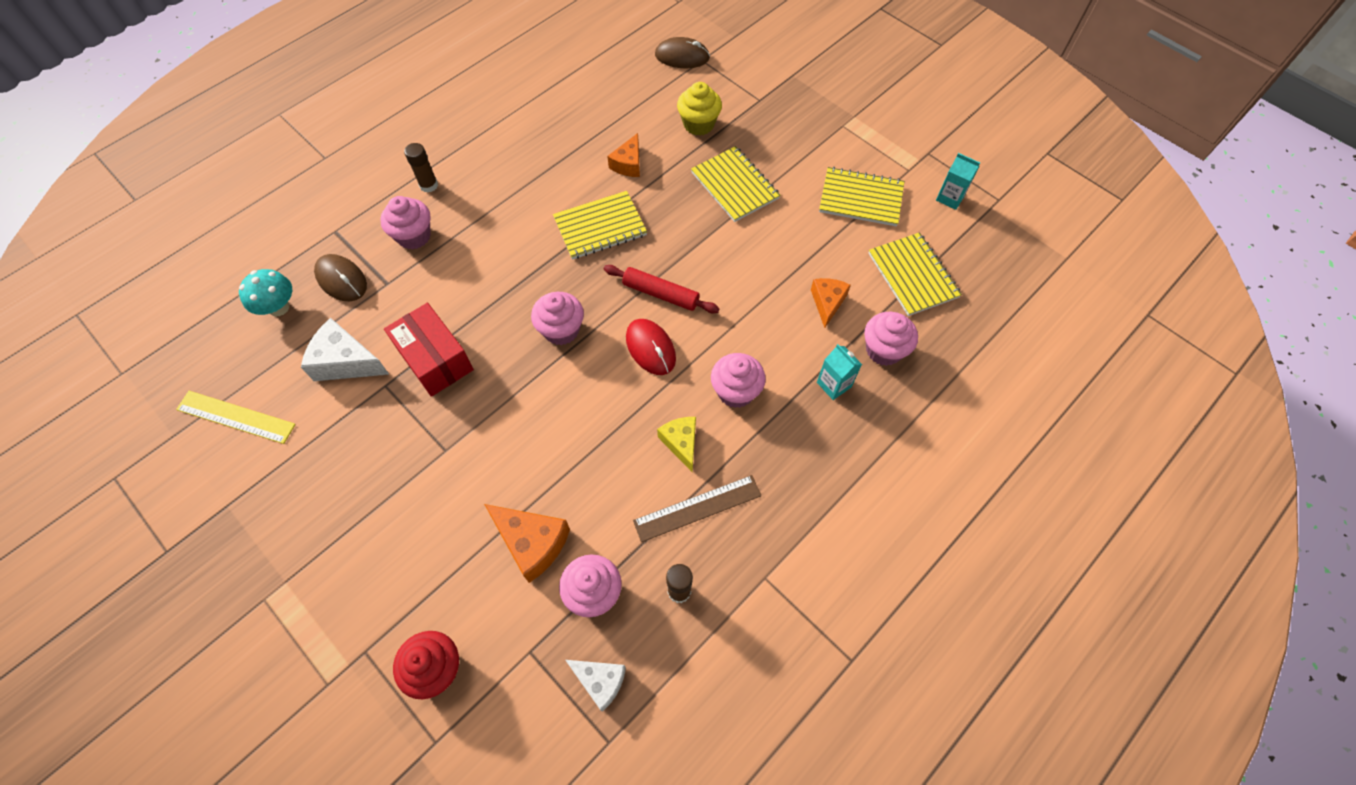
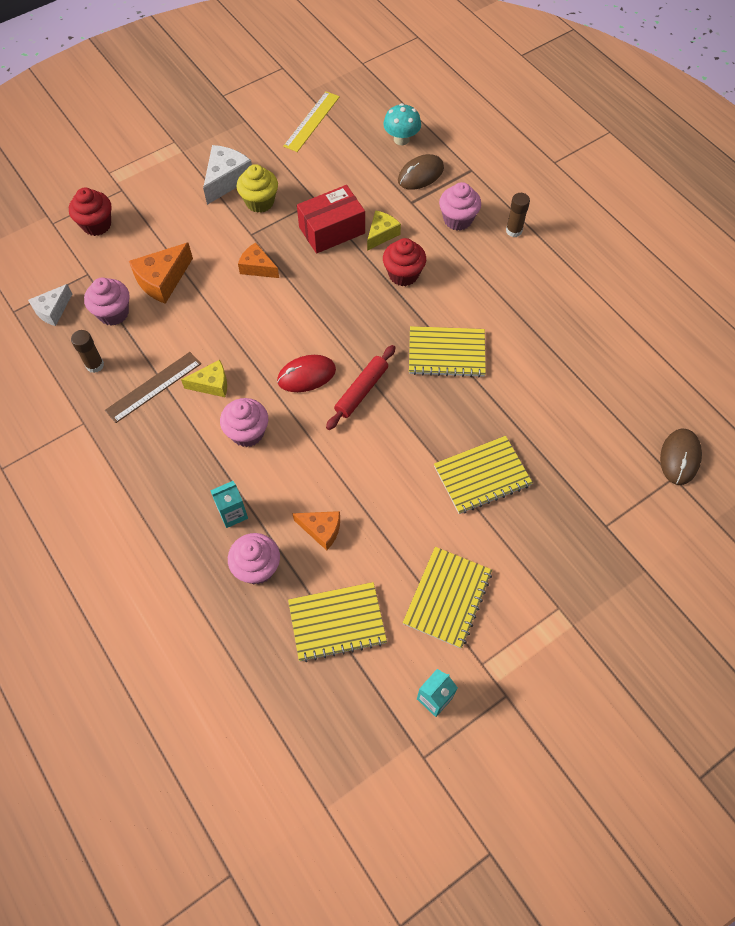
camera: 100 degrees right, 0 degrees up
white cheese [301,318,389,381] -> white cheese moved to [203,145,252,205]
pink cupcake [531,292,584,345] -> none
yellow notebook [553,191,647,260] -> yellow notebook turned 75 degrees counterclockwise [409,326,486,377]
orange cheese [607,133,640,177] -> orange cheese moved to [238,242,279,278]
brown ruler [633,475,761,542] -> brown ruler turned 60 degrees clockwise [105,352,201,423]
yellow cupcake [677,82,722,136] -> yellow cupcake moved to [236,164,278,213]
none -> yellow cheese [367,210,401,251]
none -> red cupcake [383,238,426,286]

